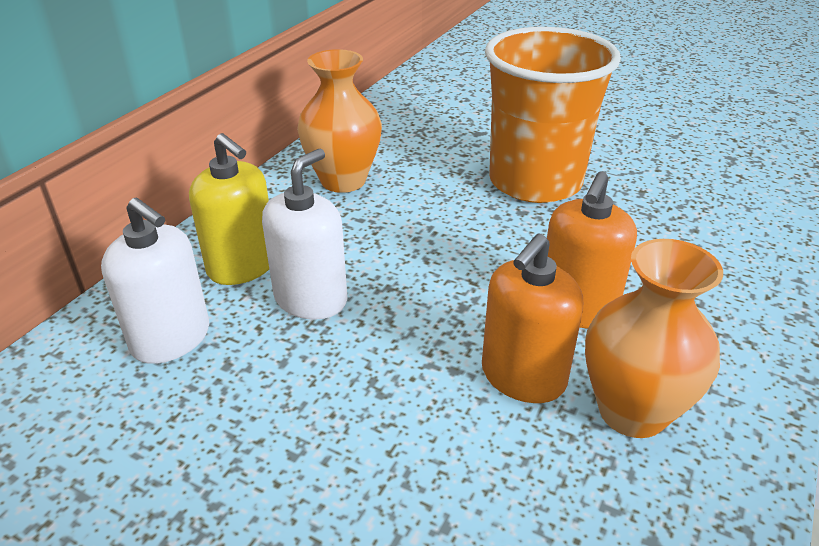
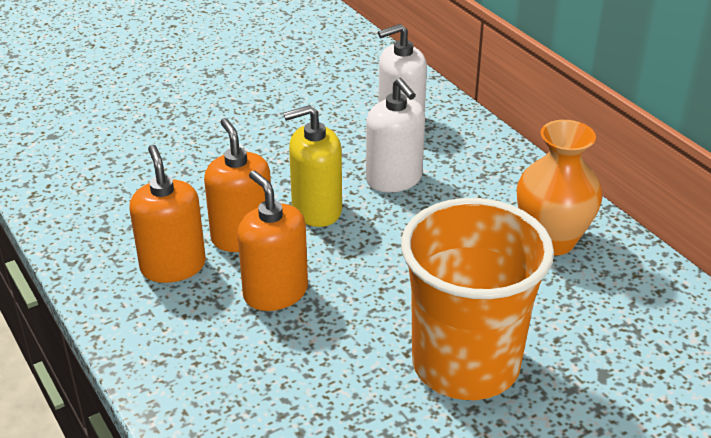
camera: 120 degrees right, 0 degrees up
yellow soap dispenser [189,133,269,285] -> yellow soap dispenser moved to [284,105,342,227]
orange vase [585,239,723,438] -> orange soap dispenser [129,145,206,283]

